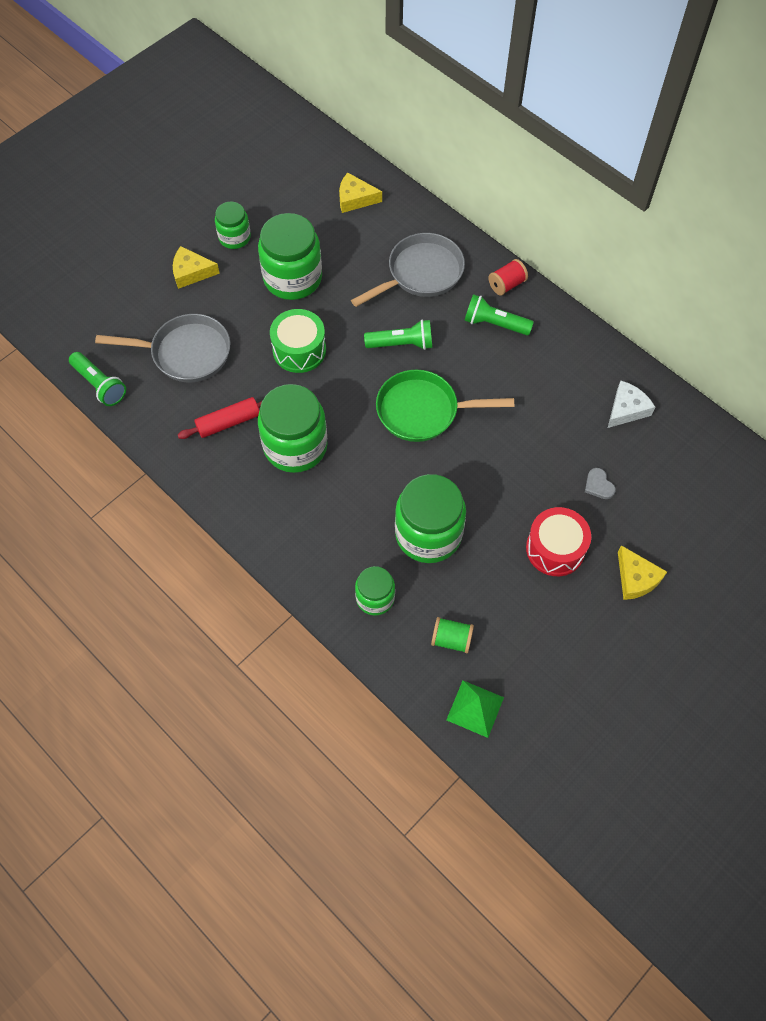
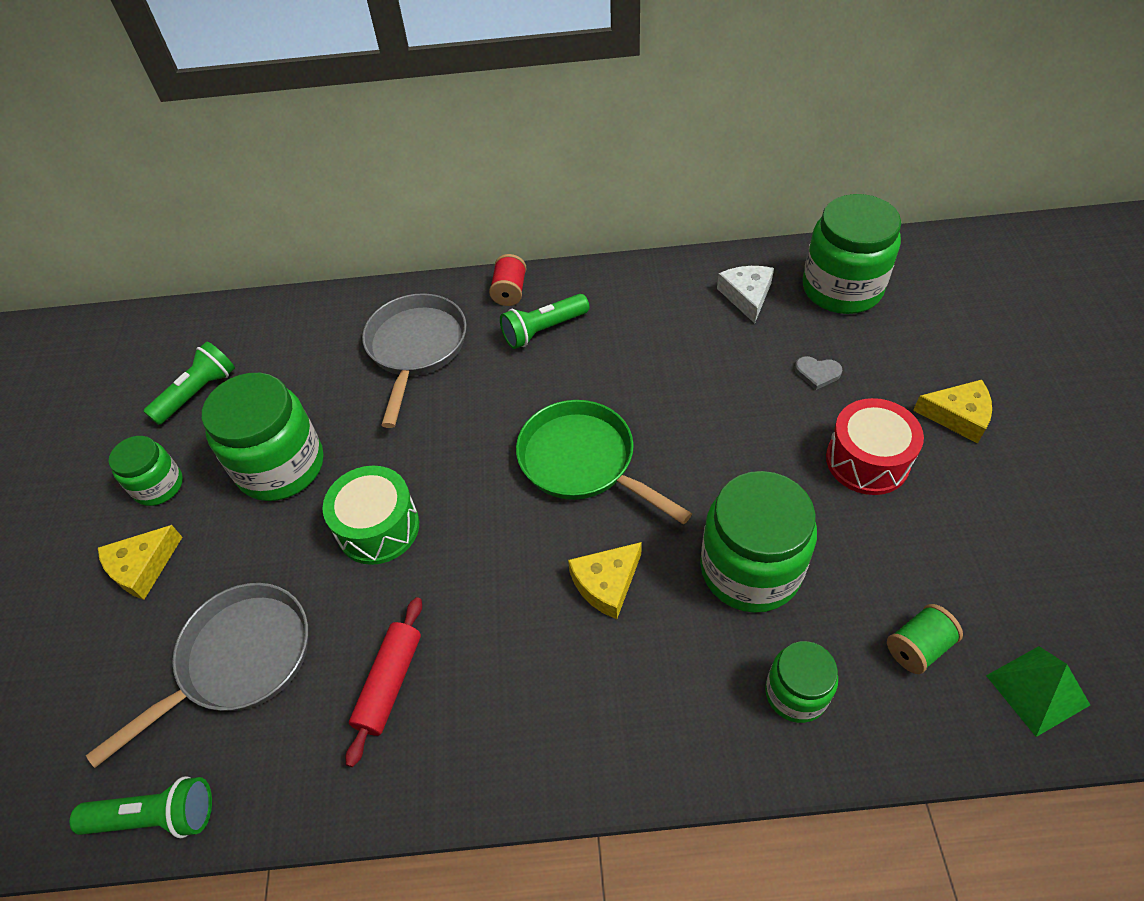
camera: 45 degrees left, 10 degrees down
green jar [258,384,328,473] -> green jar moved to [803,194,901,314]
yellow cheese [339,173,382,213] -> yellow cheese moved to [568,542,642,619]
green flashlight [364,320,432,350] -> green flashlight moved to [143,341,235,425]
green pan [376,370,514,442] -> green pan turned 90 degrees clockwise [516,400,692,524]

